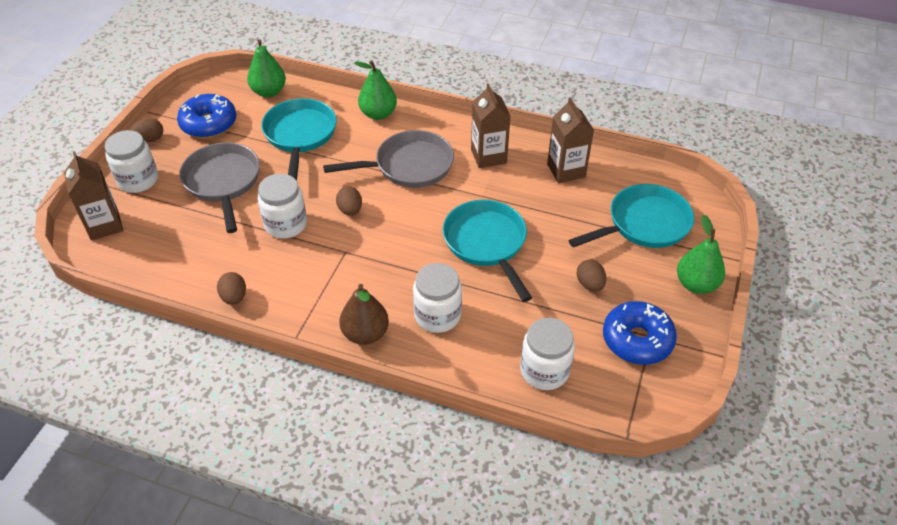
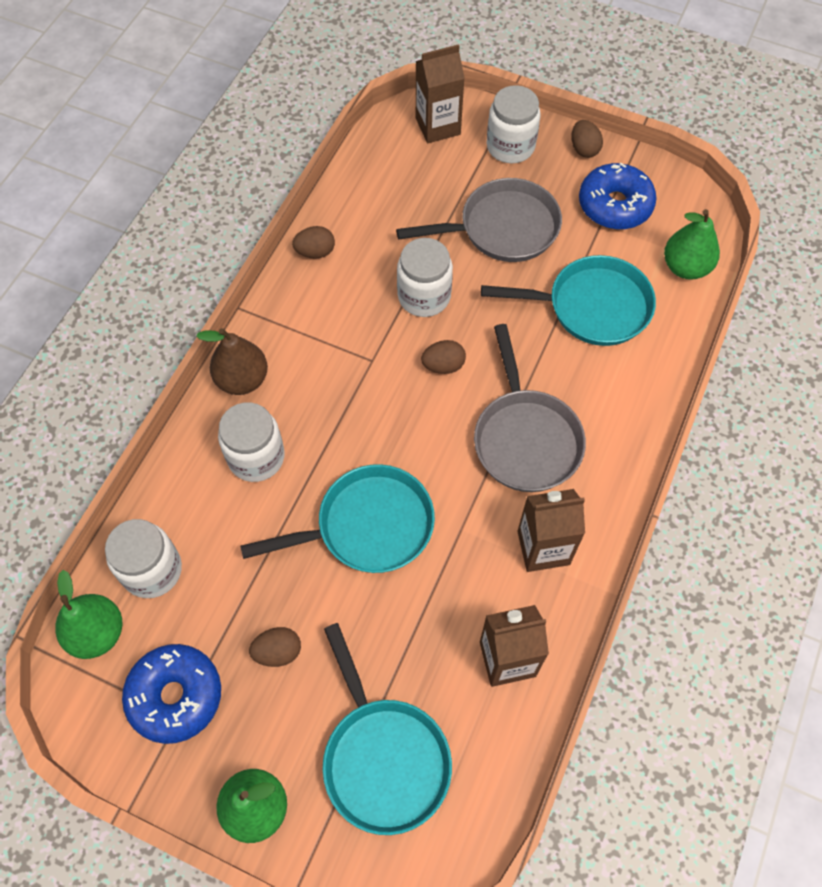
camera: 95 degrees right, 15 degrees up
green pear [355,60,397,120] -> green pear moved to [55,570,122,659]

